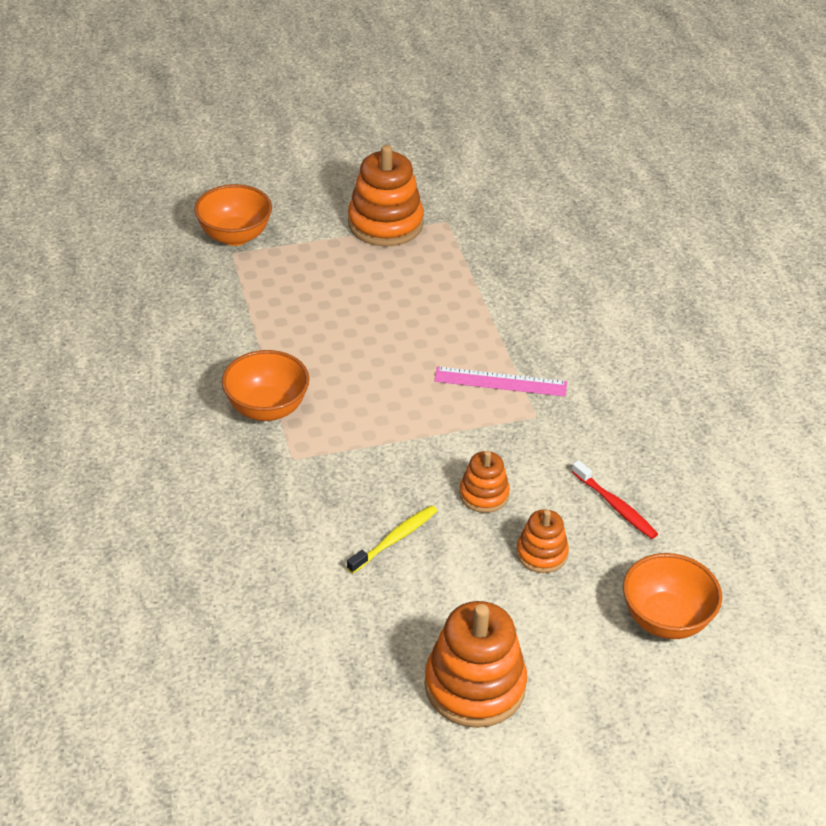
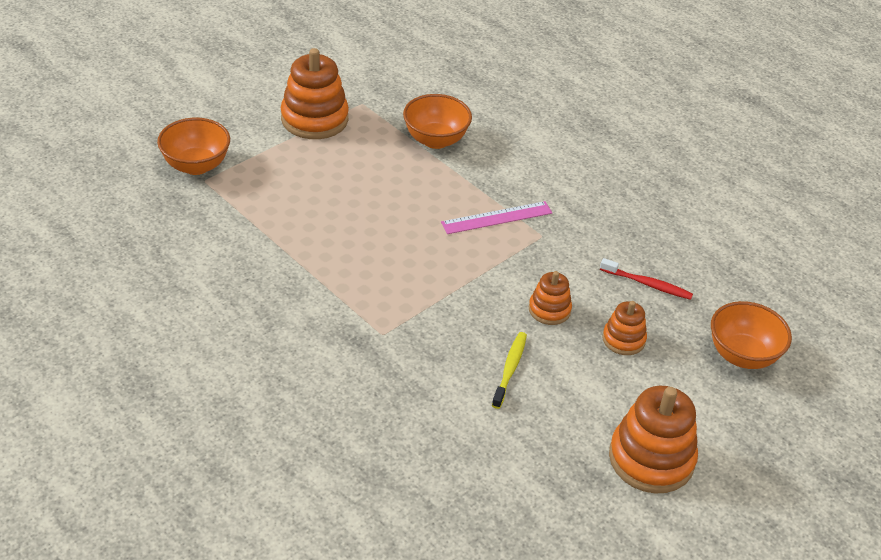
camera: 30 degrees left, 0 degrees up
orange bowl [222,350,310,421] -> orange bowl moved to [403,94,472,149]

